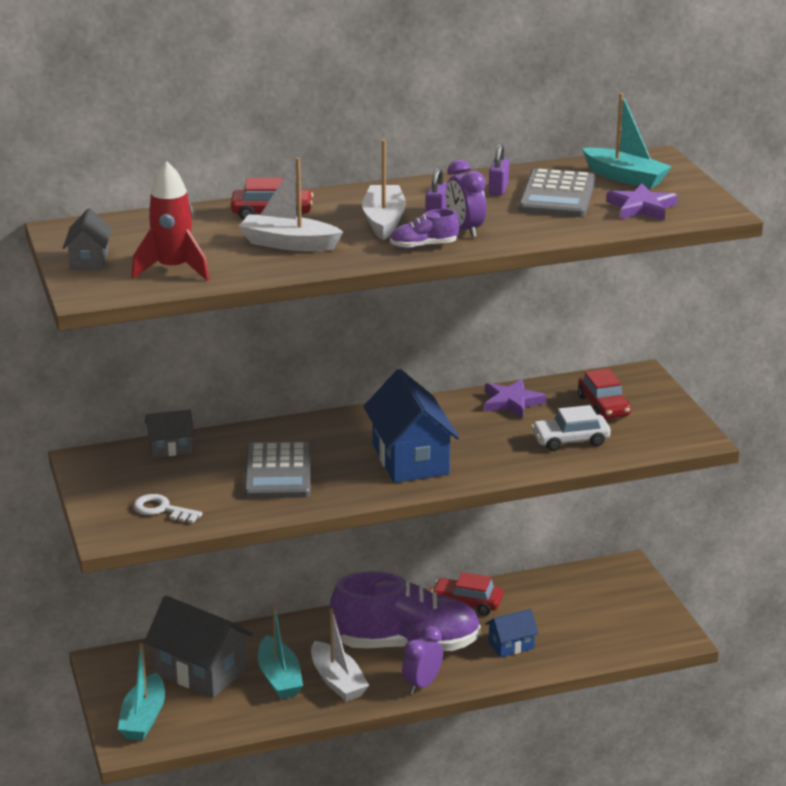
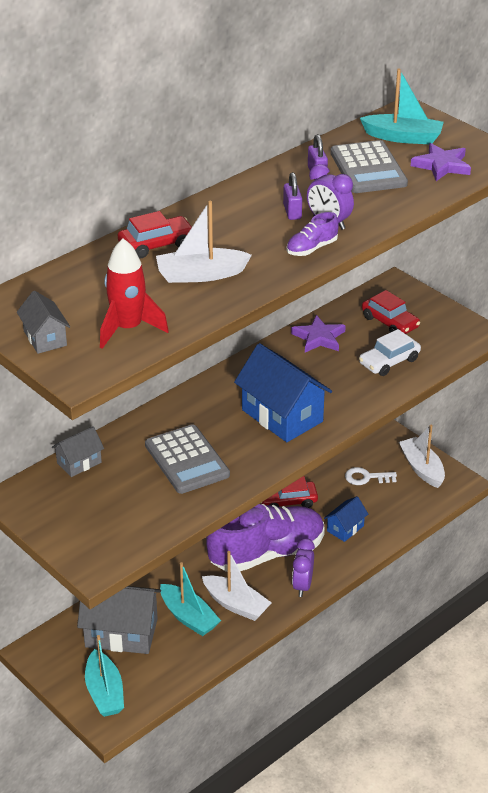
camera: 25 degrees left, 10 degrees up
white key [133,494,203,523] -> white key moved to [345,467,397,485]
white boat [362,140,406,240] -> white boat moved to [399,425,445,488]

